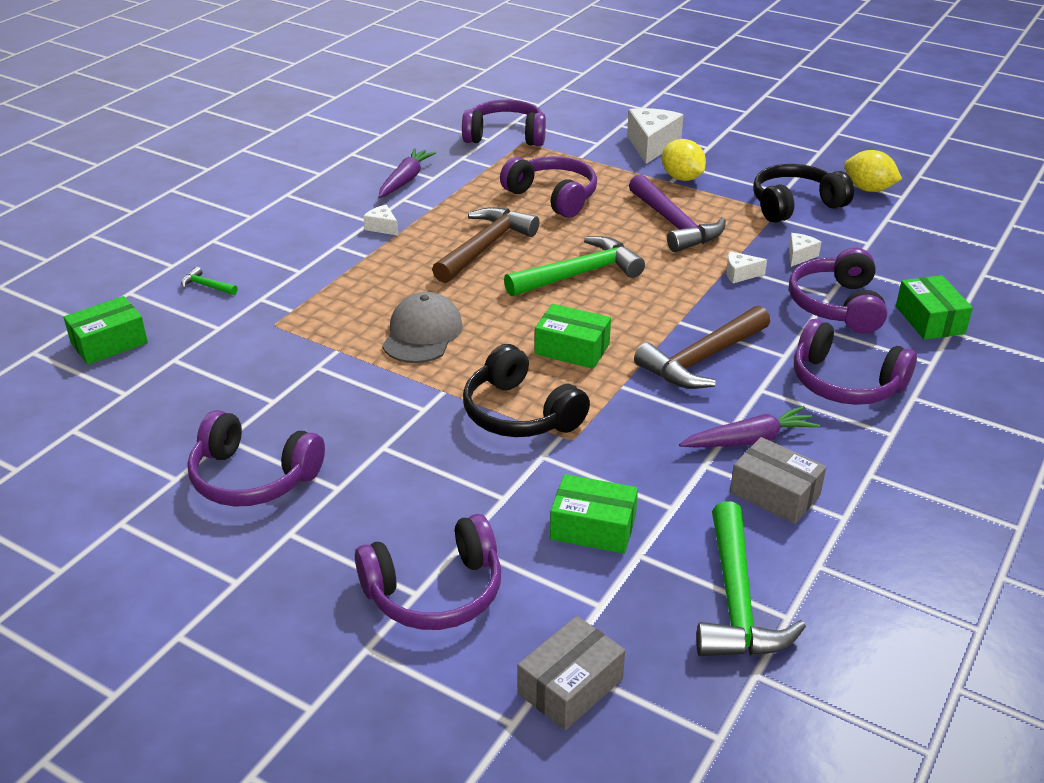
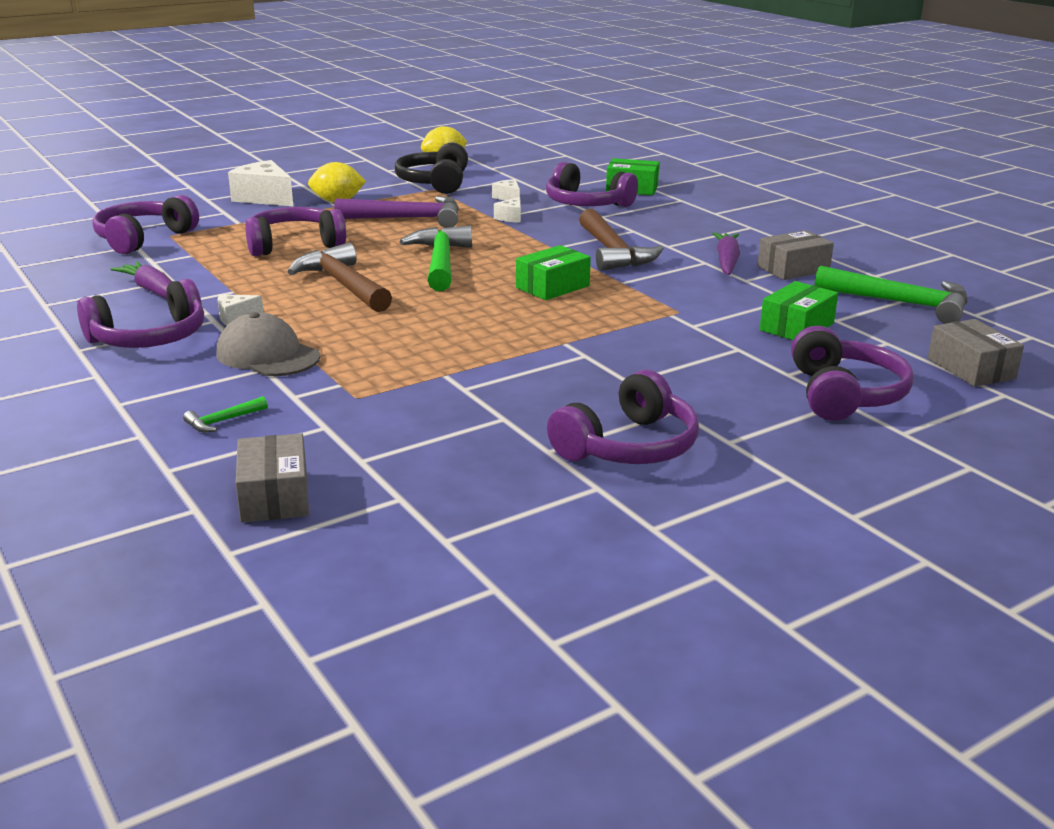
camera: 65 degrees left, 10 degrees down
green box [63,296,148,365] -> grey box [236,433,309,523]
grey cap [382,292,463,363] -> grey cap moved to [217,312,320,376]
black headphones [463,344,590,437] -> none
purple headphones [794,319,917,405] -> purple headphones moved to [77,279,204,348]

